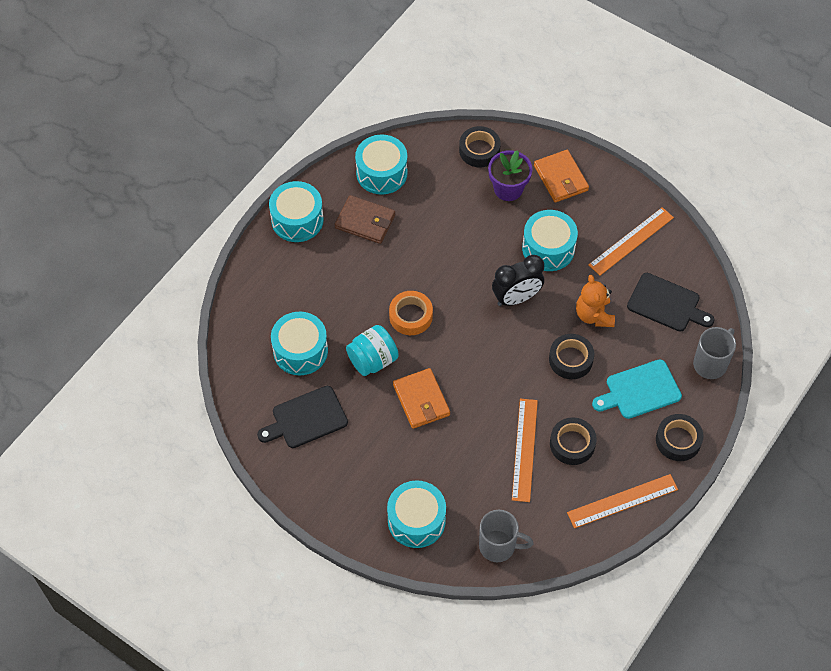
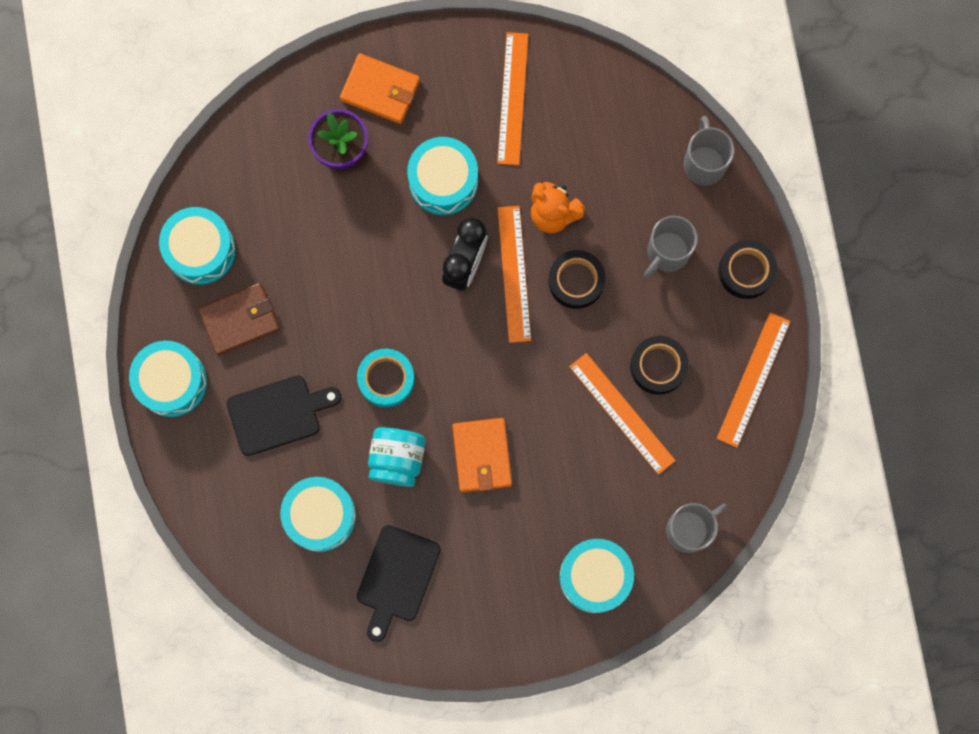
camera: 45 degrees left, 20 degrees up
orange tape [389,291,433,335] -> turquoise tape [357,349,415,407]
orange wallet [393,368,450,429] -> orange wallet turned 60 degrees clockwise [452,418,512,492]
black tape [459,126,500,167] -> none
turquoise cutting board [592,359,682,419] -> grey mug [644,216,698,278]
black cutting board [627,273,715,331] -> black cutting board moved to [227,375,341,456]
none -> orange ruler [498,206,531,343]

